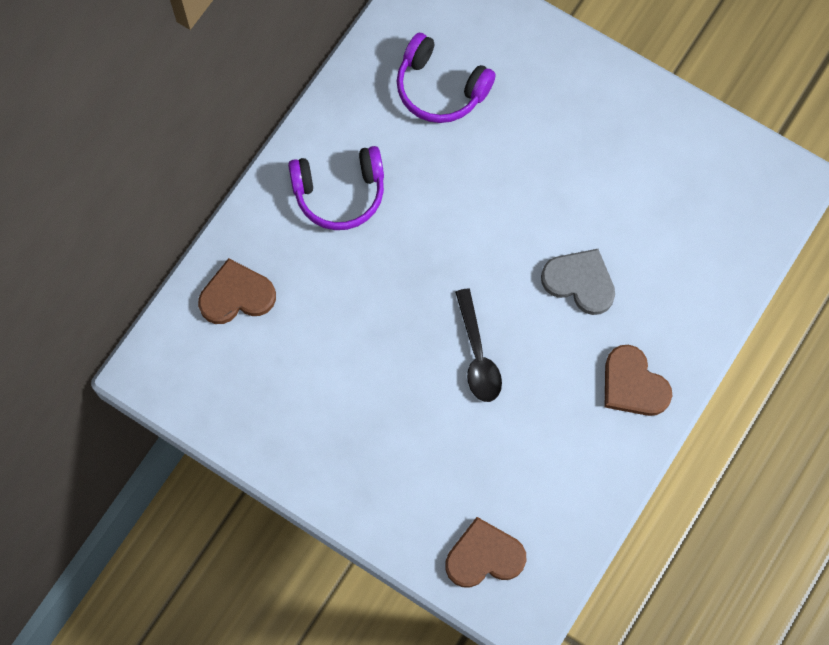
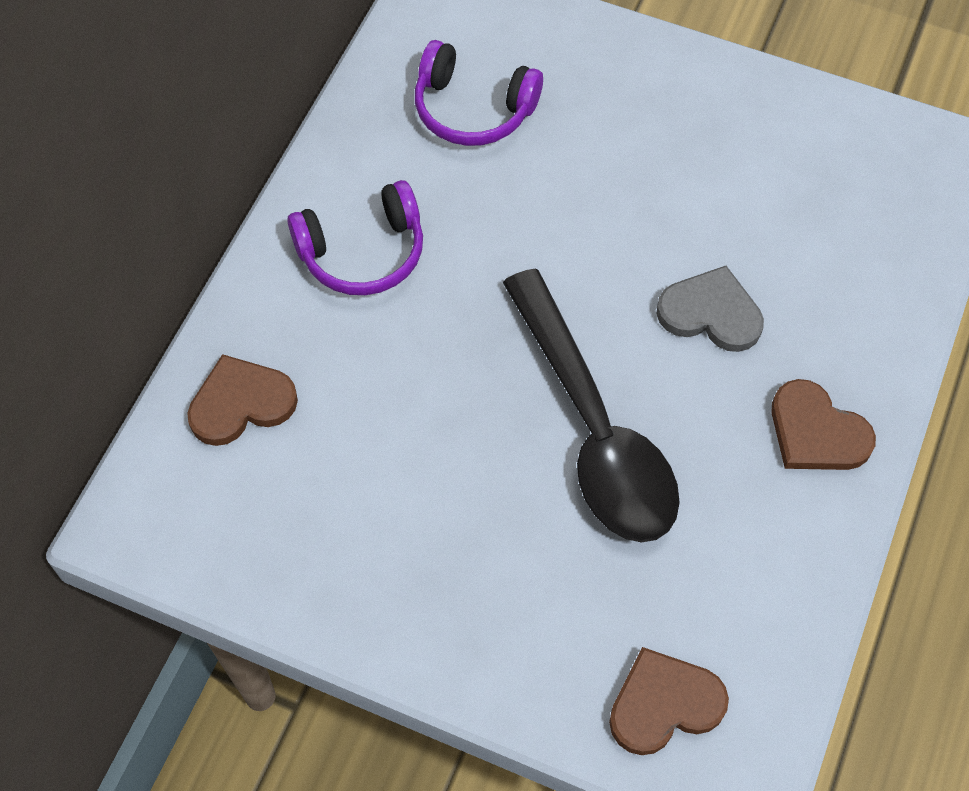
camera: 10 degrees left, 10 degrees down
black spoon [455,288,502,402] -> black spoon [502,269,680,543], size x1.92

